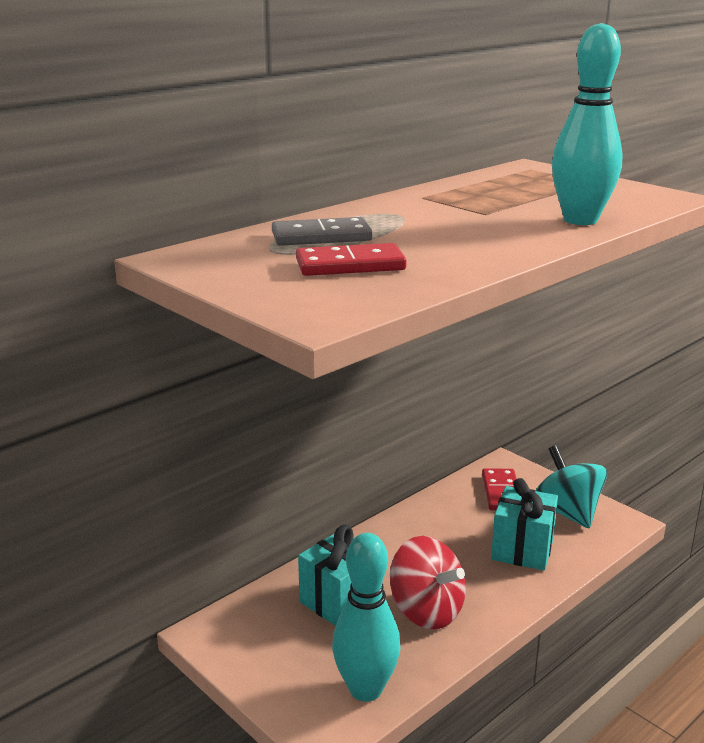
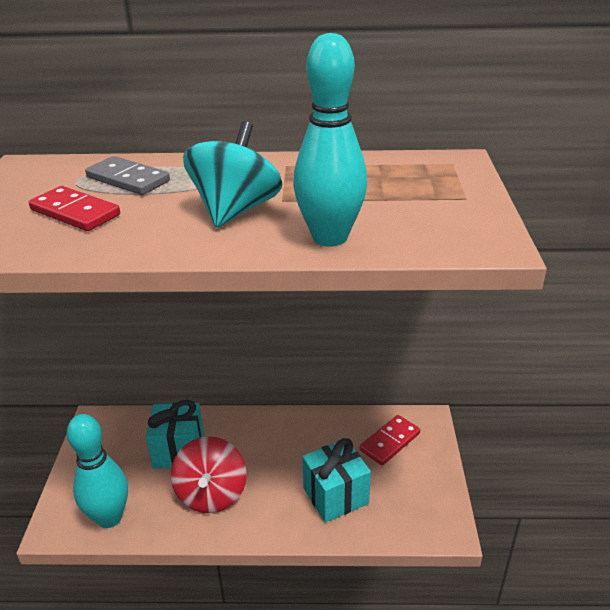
camera: 45 degrees right, 10 degrees up
turquoise spinning top [536,445,607,528] -> turquoise spinning top moved to [183,121,282,228]

